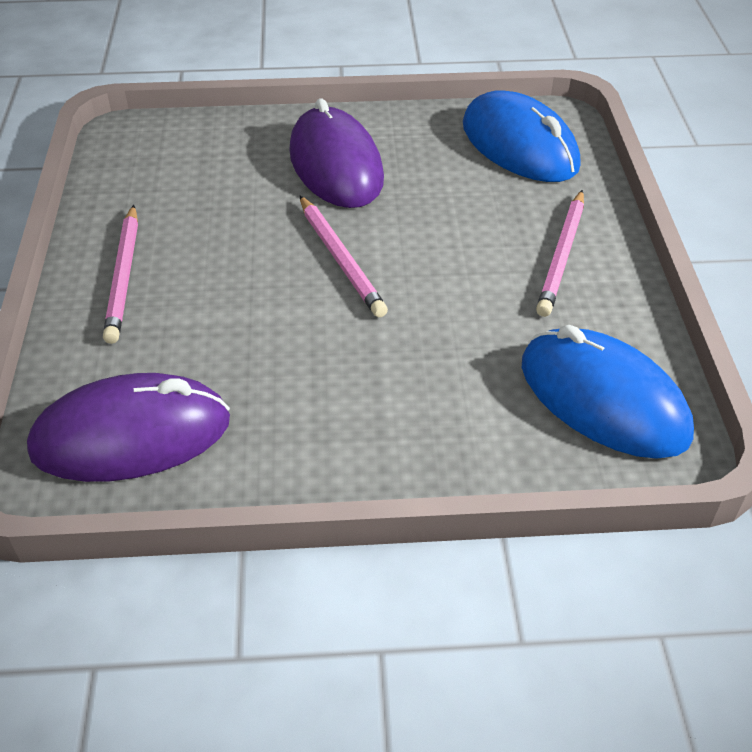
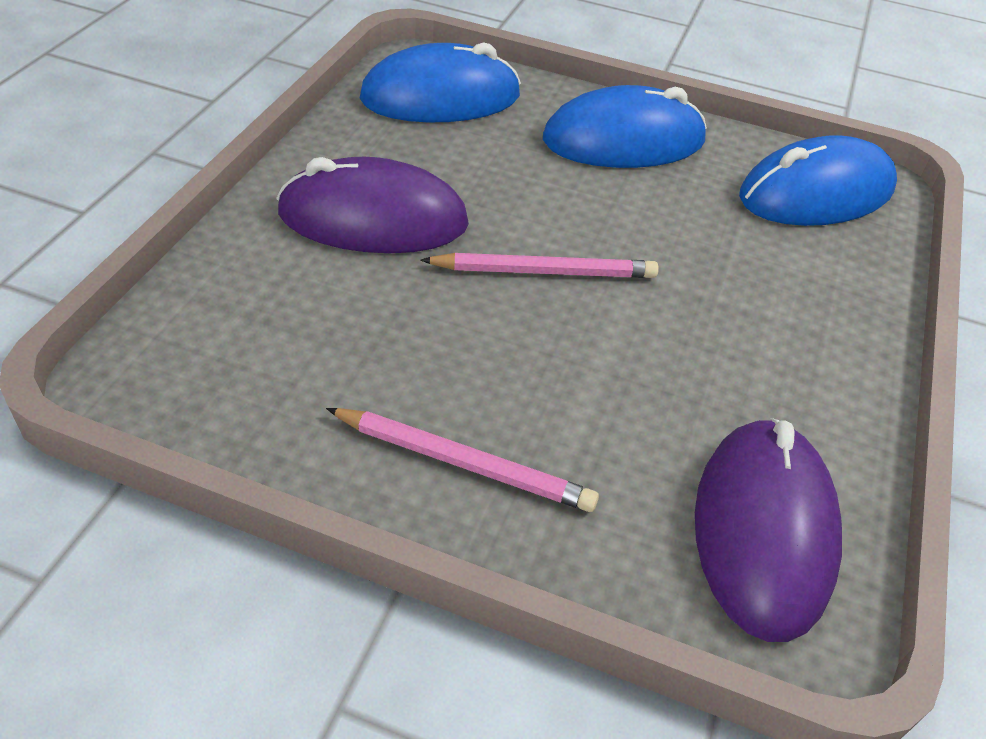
camera: 70 degrees left, 0 degrees up
pink pencil [536,190,584,317] -> blue mouse [543,85,707,168]

